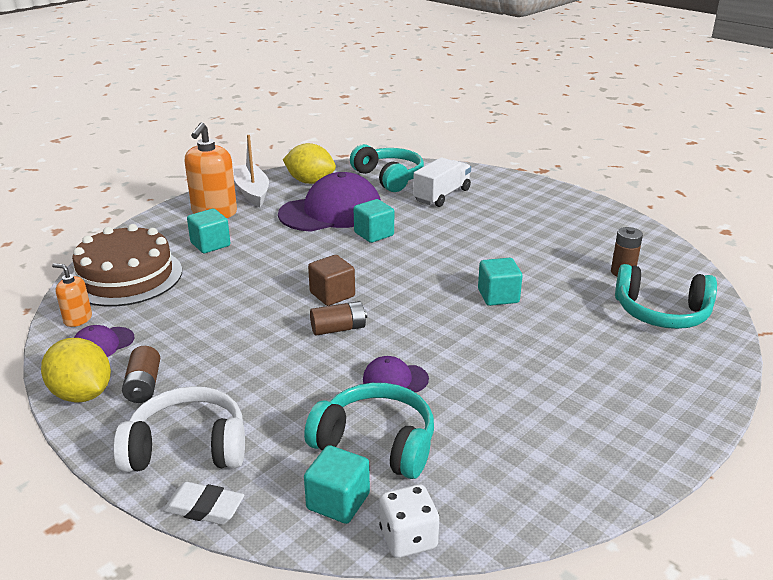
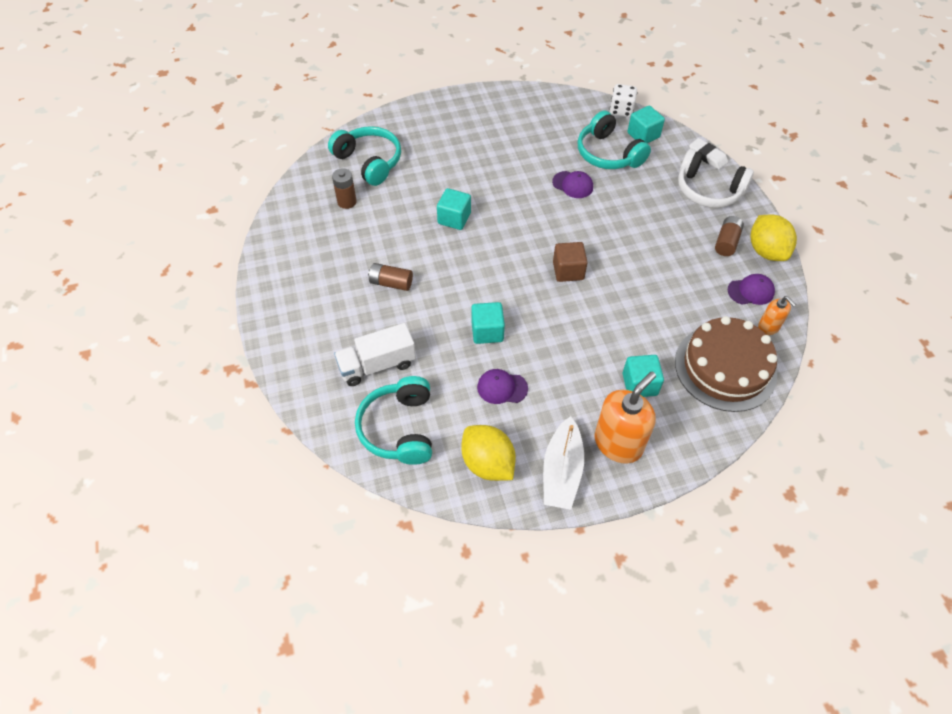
camera: 150 degrees left, 25 degrees up
purple cap [278,172,381,232] -> purple cap [477,369,528,404], size x0.44
brown battery [310,301,367,335] -> brown battery moved to [368,263,413,291]

